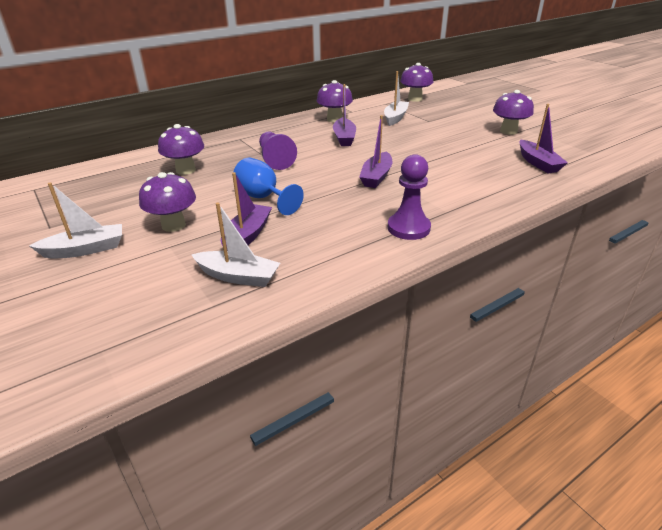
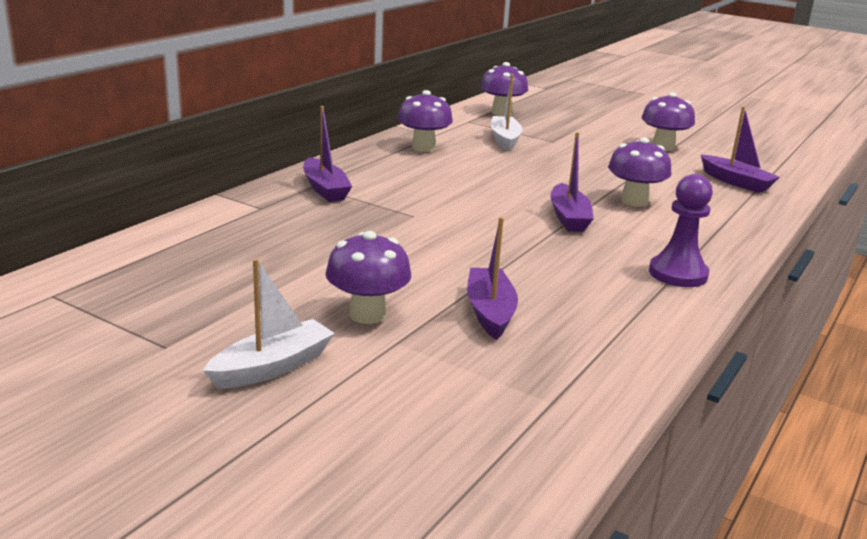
camera: 25 degrees left, 10 degrees down
purple mushroom [158,124,204,175] -> purple mushroom moved to [608,137,671,207]
white boat [191,202,280,287] -> none
blue goblet [233,157,304,215] -> none
purple pawn [259,132,297,170] -> none
purple boat [333,84,356,146] -> purple boat moved to [303,106,352,202]

